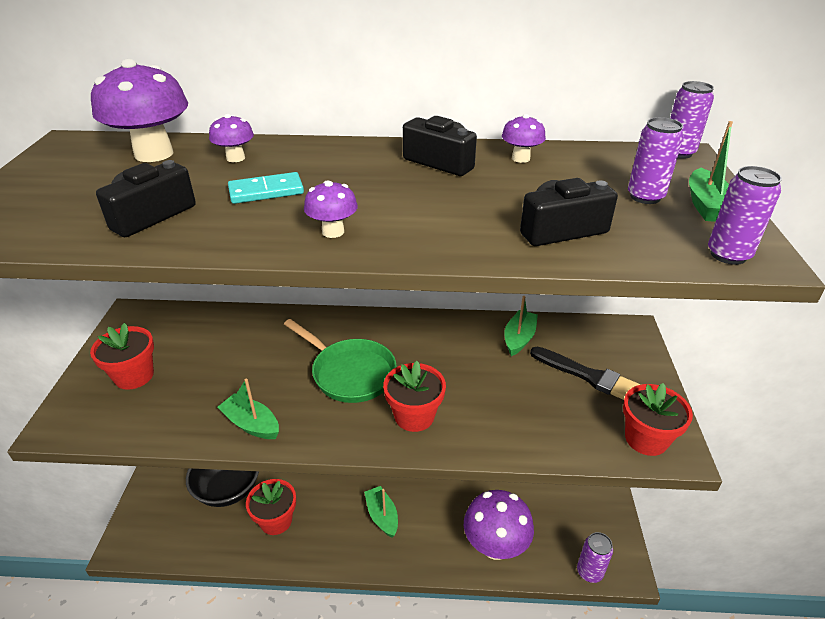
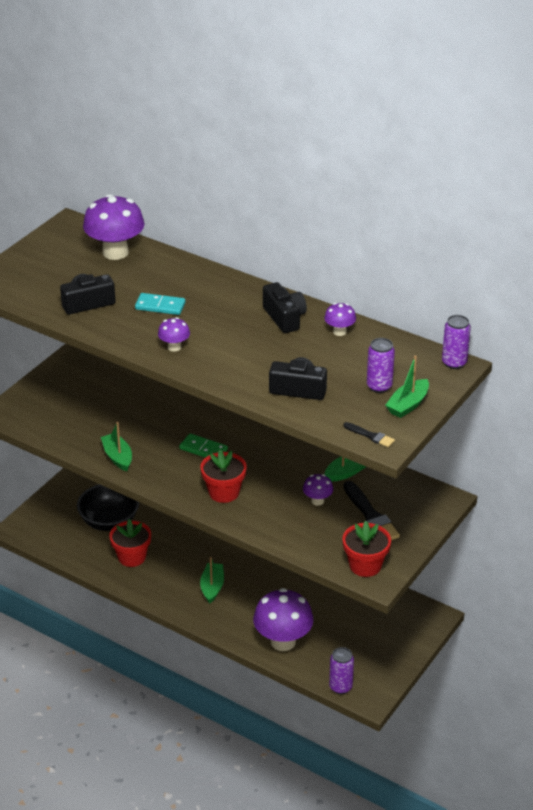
camera: 30 degrees right, 0 degrees up
red flower pot [90,323,154,390] -> none
purple mushroom [209,114,254,162] -> purple mushroom moved to [303,474,333,506]
green pan [284,319,397,403] -> green domino [179,433,228,458]
purple can [708,166,782,265] -> black brush [343,422,395,447]

